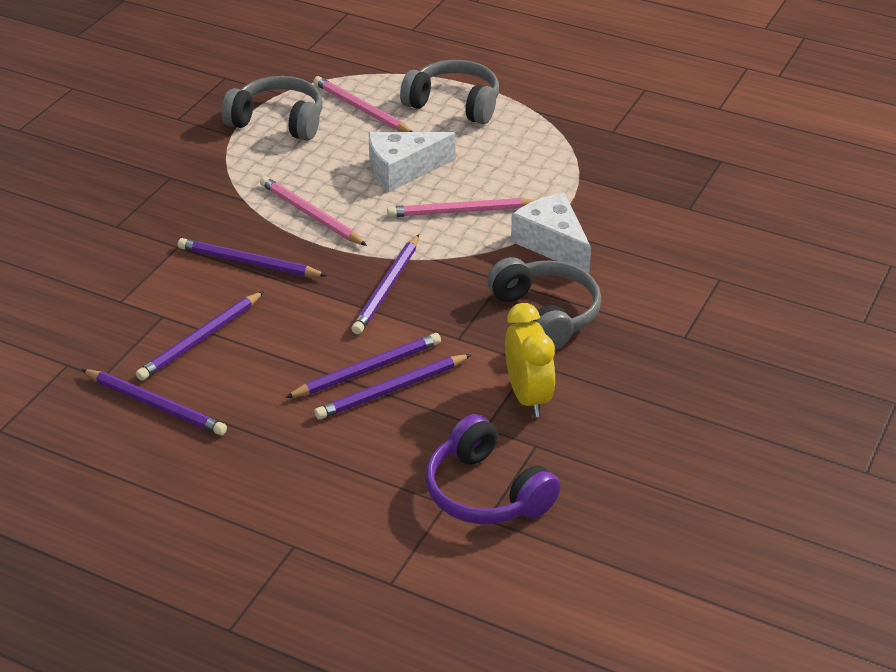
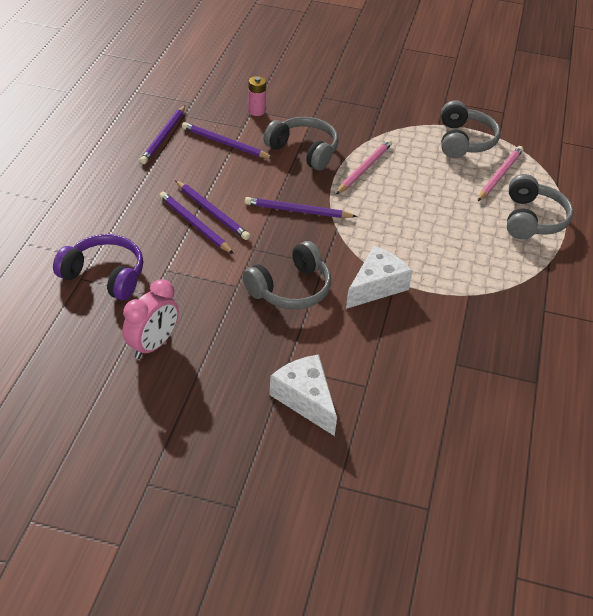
camera: 75 degrees right, 5 degrees up
purple pencil [178,238,327,277] -> grey headphones [264,117,339,170]
white cheese [368,132,456,192] -> white cheese moved to [269,355,337,436]
pink pencil [387,198,535,217] -> none
purple headphones [426,414,560,524] -> purple headphones turned 75 degrees clockwise [53,234,143,300]
yellow clock [505,303,555,417] -> none
none -> pink clock [122,279,179,359]
none -> pink battery [248,76,266,116]

